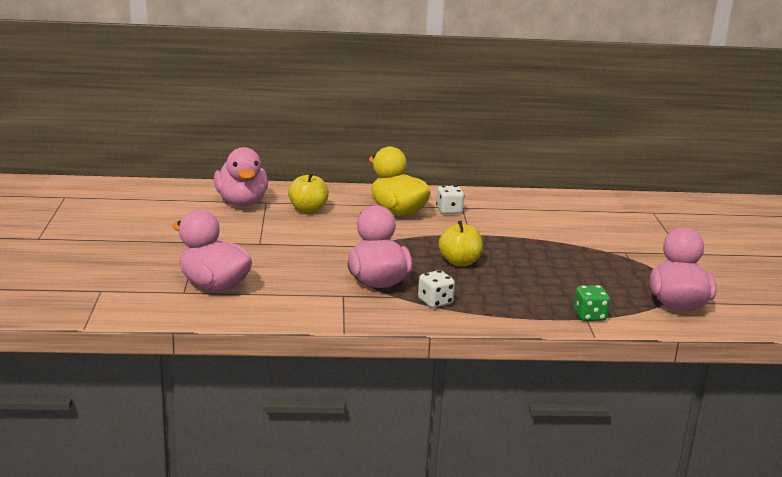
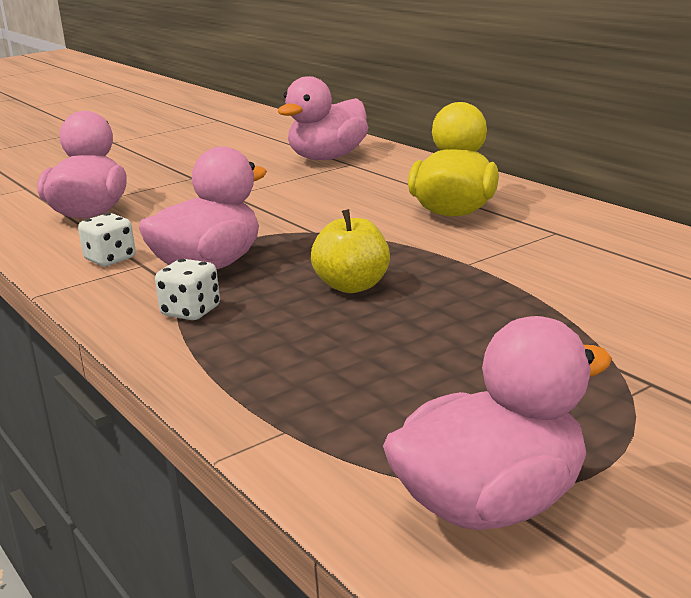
camera: 60 degrees right, 0 degrees up
yellow apple [288,172,329,213] -> none
white dice [436,185,464,214] -> white dice moved to [78,213,136,266]
green dice [574,285,610,321] -> none

